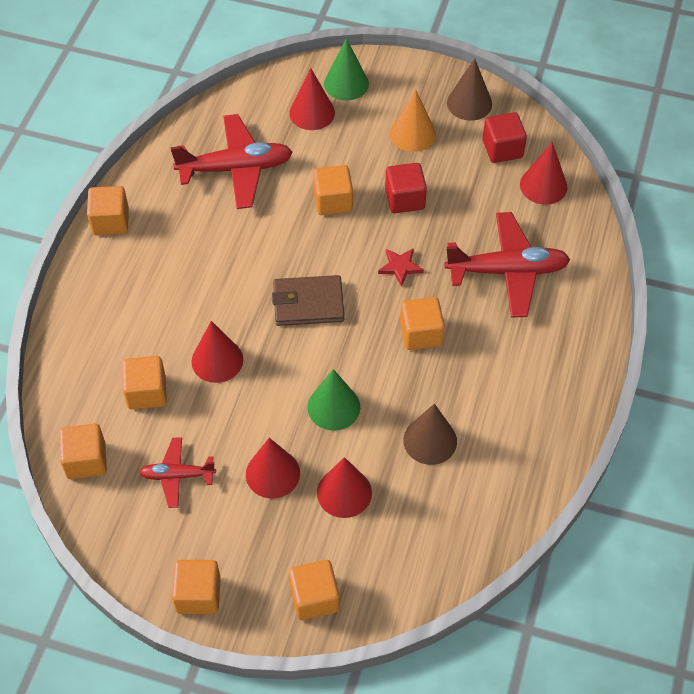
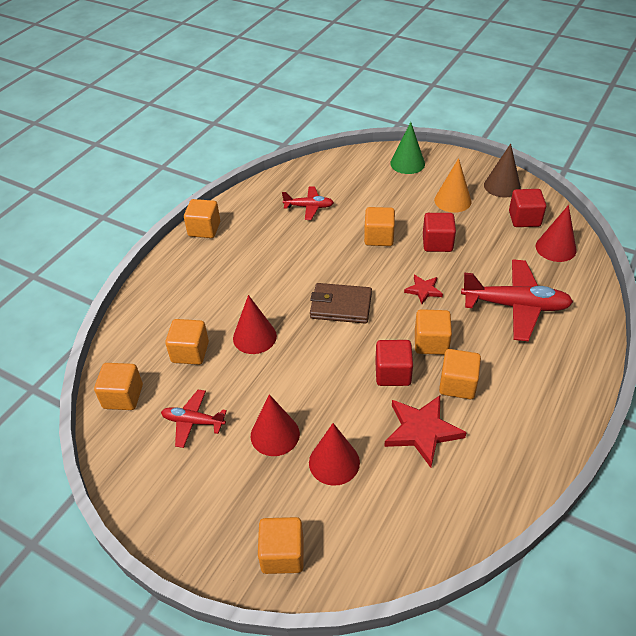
camera: 15 degrees right, 10 degrees down
red plane [170,114,293,209] -> red plane [282,186,334,220], size x0.55
orange cube [172,560,221,614] -> orange cube moved to [439,349,481,399]
red cone [289,68,335,130] -> none
green cone [308,369,360,431] -> none
brown cone [403,404,457,465] -> red star [384,395,467,468]
none -> red cube [375,340,413,386]

